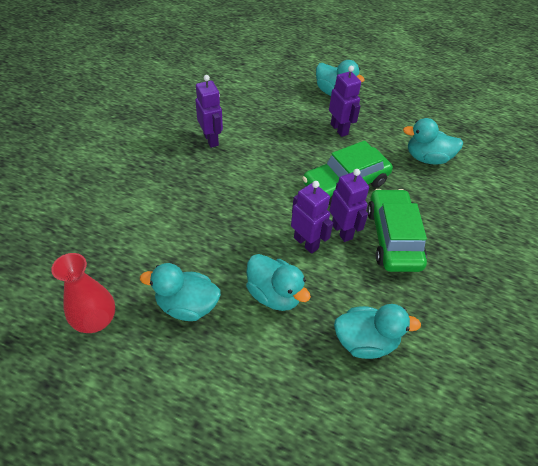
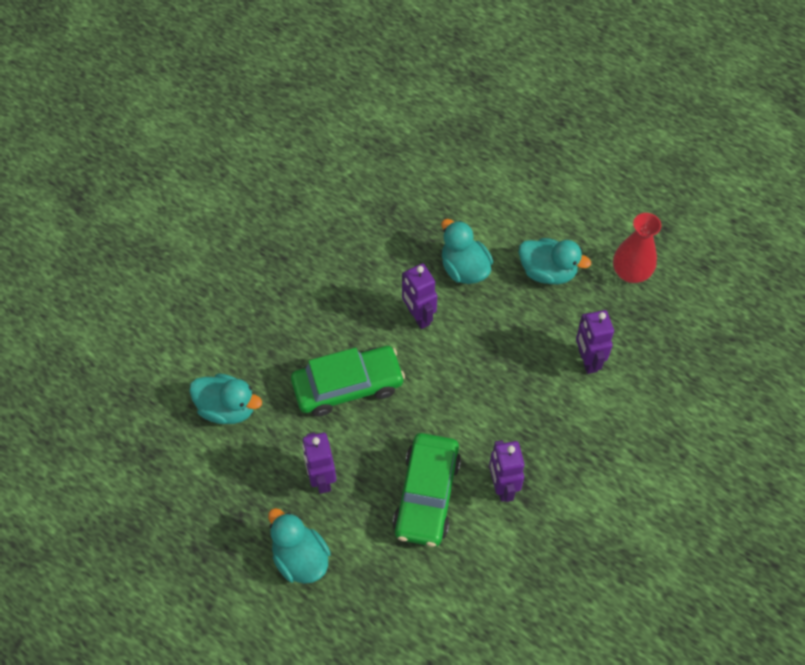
camera: 165 degrees left, 10 degrees up
purple robot [329,169,369,242] -> purple robot moved to [576,310,614,374]
turquoise duck [334,304,421,359] -> none
green car [367,189,427,272] -> green car moved to [393,433,461,547]

